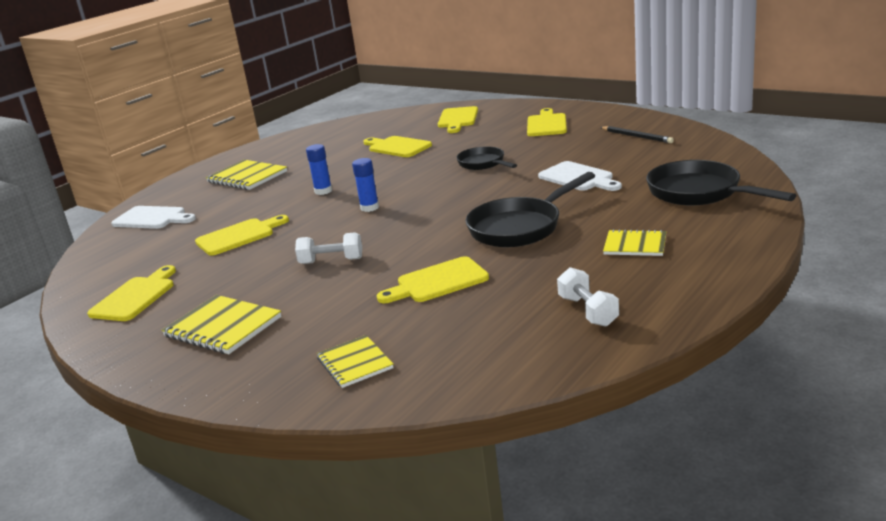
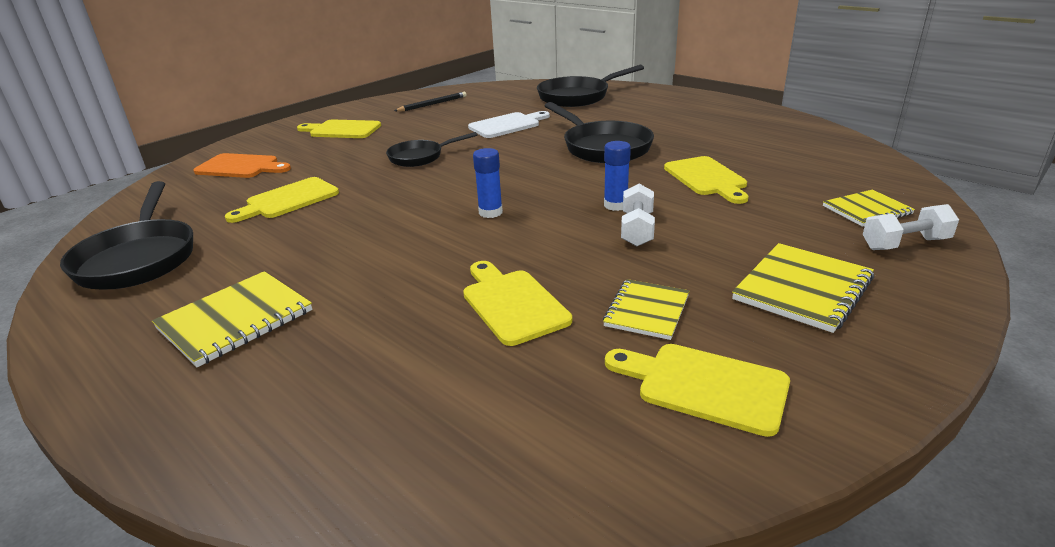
camera: 85 degrees left, 5 degrees up
white cutting board [111,206,196,229] -> none
blue glue stick [306,144,332,195] -> blue glue stick moved to [604,141,631,211]
yellow cutting board [438,106,478,133] -> orange cutting board [193,153,291,178]
white dumbbell [557,267,619,327] -> white dumbbell moved to [863,204,959,250]
yellow notebook [603,229,667,256] -> yellow notebook moved to [603,279,689,340]
none -> black pan [60,181,193,289]

